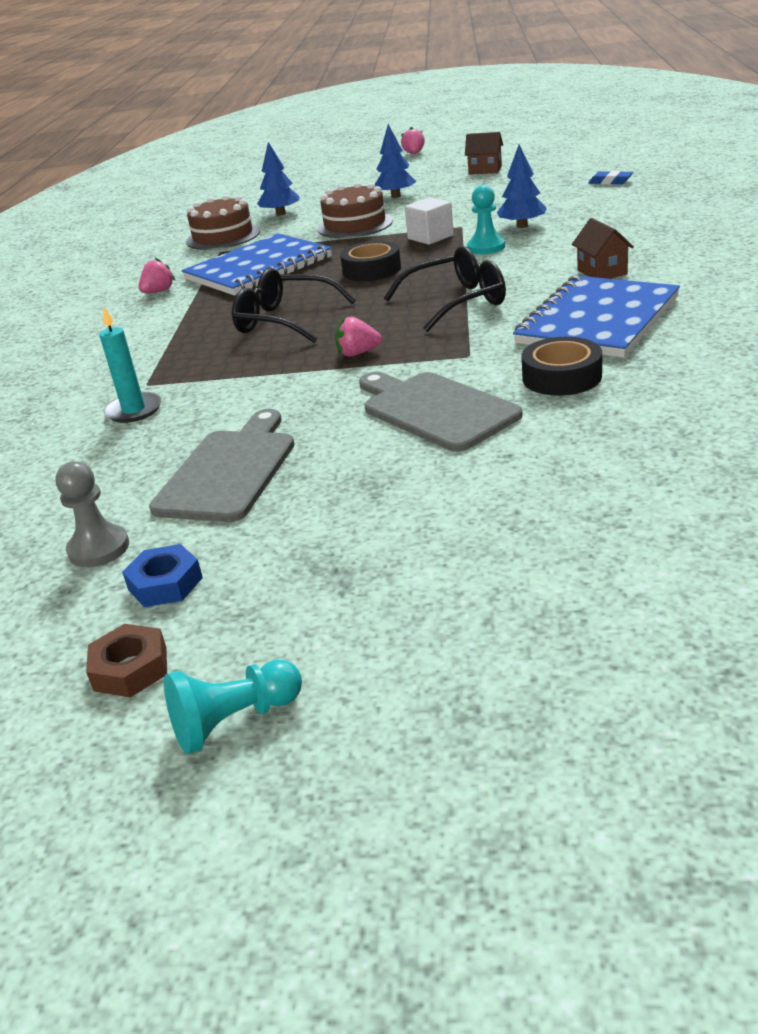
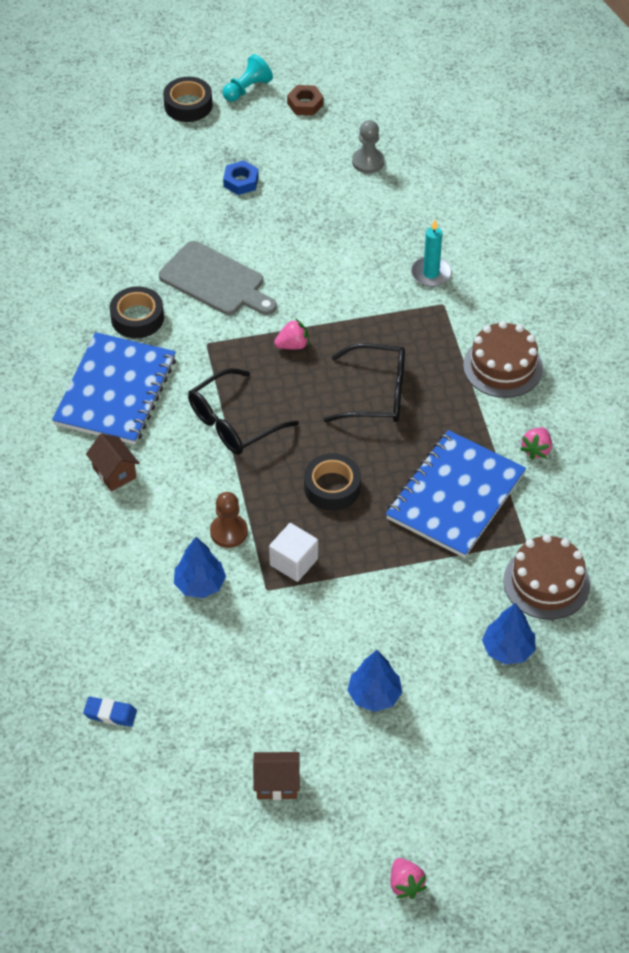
camera: 160 degrees right, 20 degrees up
blue nut [122,544,203,607] -> blue nut moved to [223,160,259,195]
grey cutting board [149,409,295,522] -> none
brown cake [317,182,393,238] -> brown cake moved to [463,321,543,398]
turquoise pawn [467,185,505,254] -> brown pawn [210,492,248,548]
none -> black tape [163,77,212,122]

